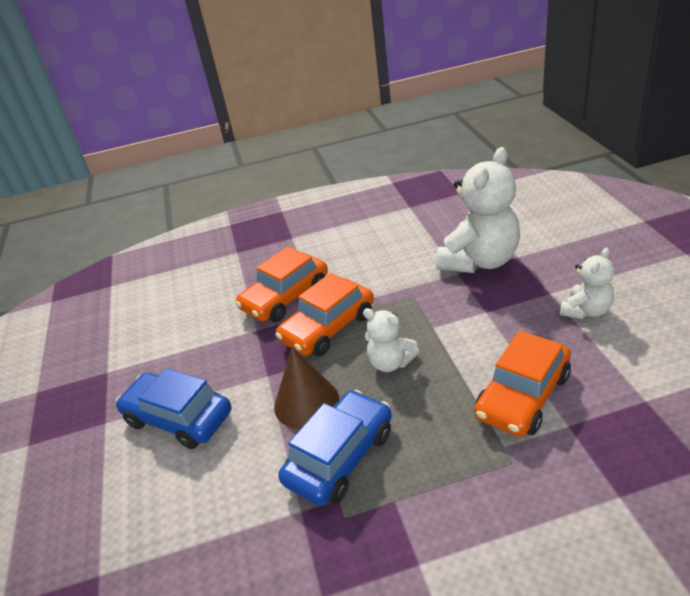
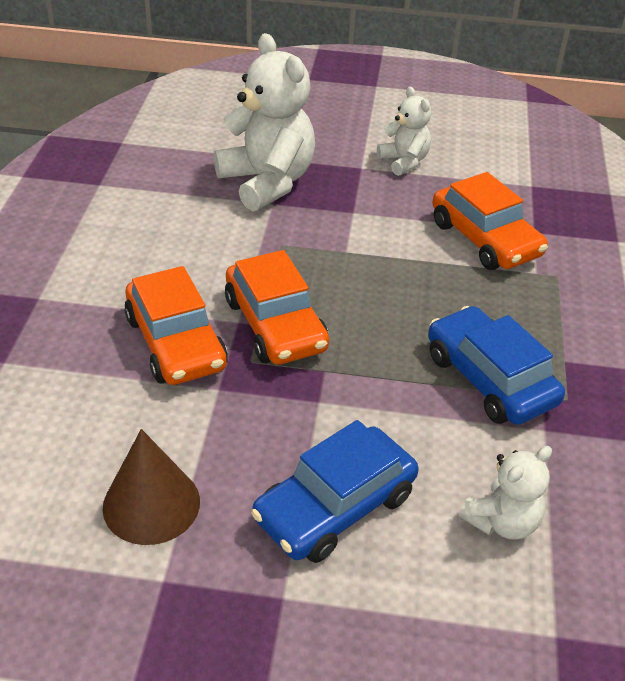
camera: 75 degrees left, 5 degrees up
brown cone [274,346,339,429] -> brown cone moved to [103,429,200,545]
white teddy bear [363,308,420,372] -> white teddy bear moved to [459,446,552,540]

